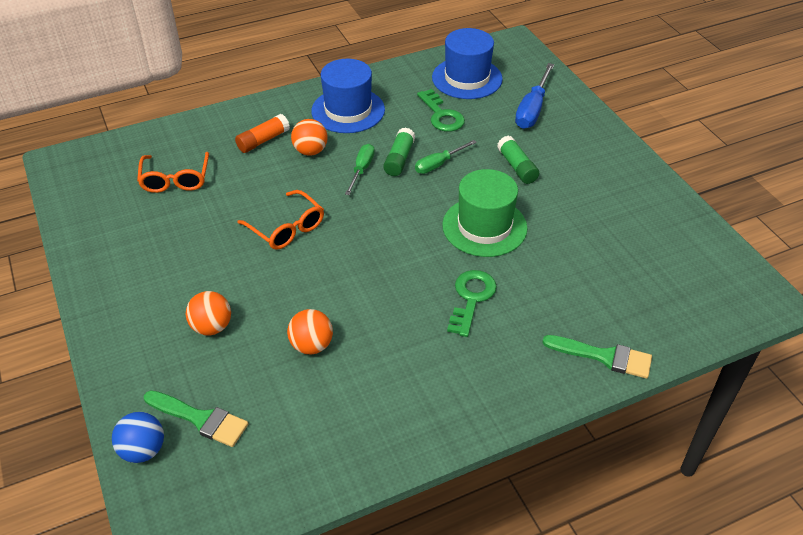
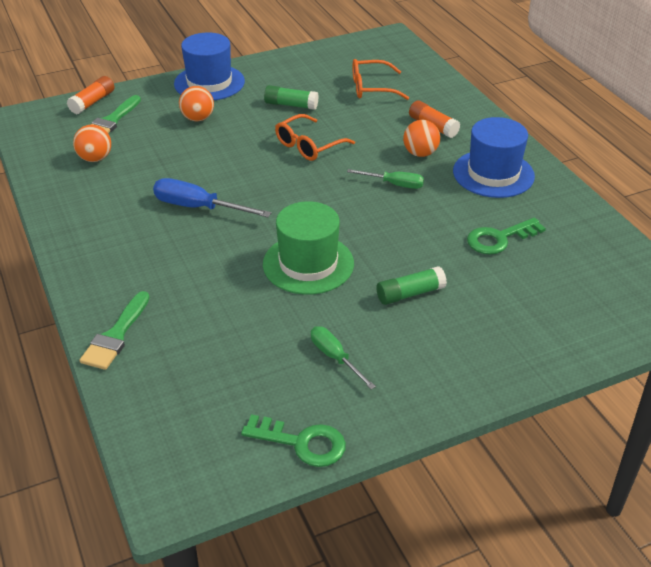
camera: 90 degrees right, 5 degrees down
blue ball [112,412,164,463] -> orange glue stick [67,76,114,114]
orange ball [287,309,333,354] -> orange ball moved to [73,125,111,162]
green glue stick [383,127,415,176] -> green glue stick moved to [264,85,319,110]
green screwdriver [415,140,477,174] -> green screwdriver moved to [311,326,376,389]
blue hat [432,28,503,99] -> blue hat moved to [174,32,245,100]
green key [447,270,497,337] -> green key moved to [241,414,346,467]
blue screwdriver [515,63,554,129] -> blue screwdriver moved to [153,178,271,217]

